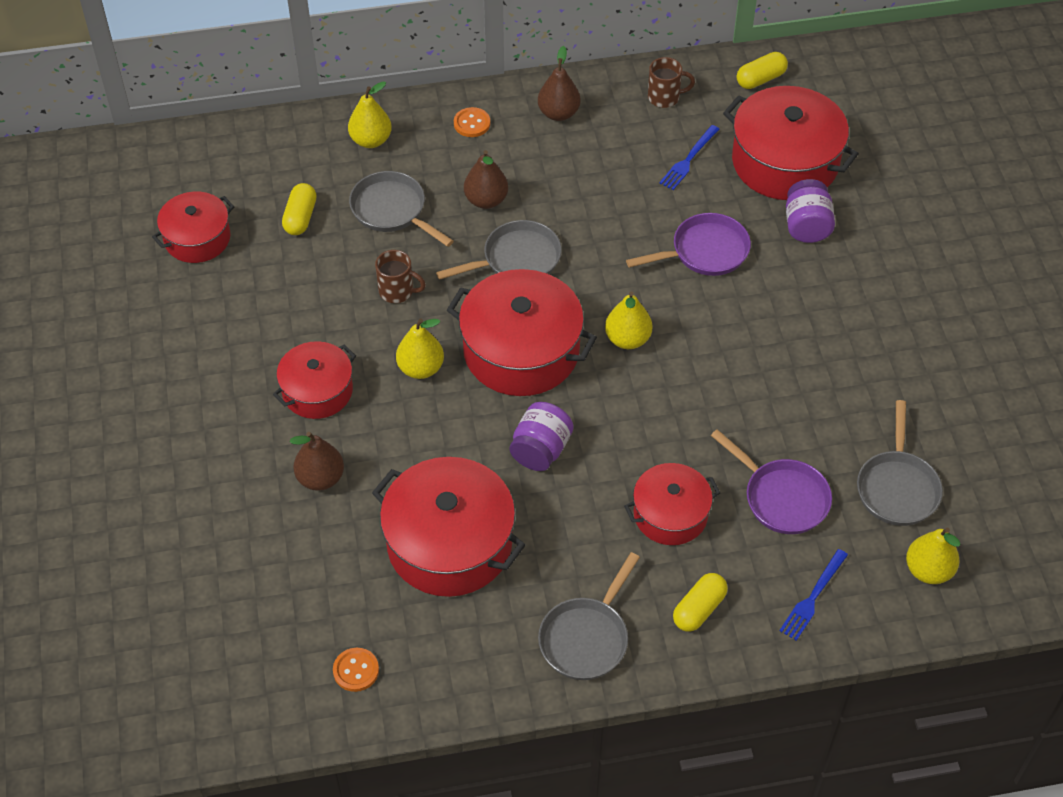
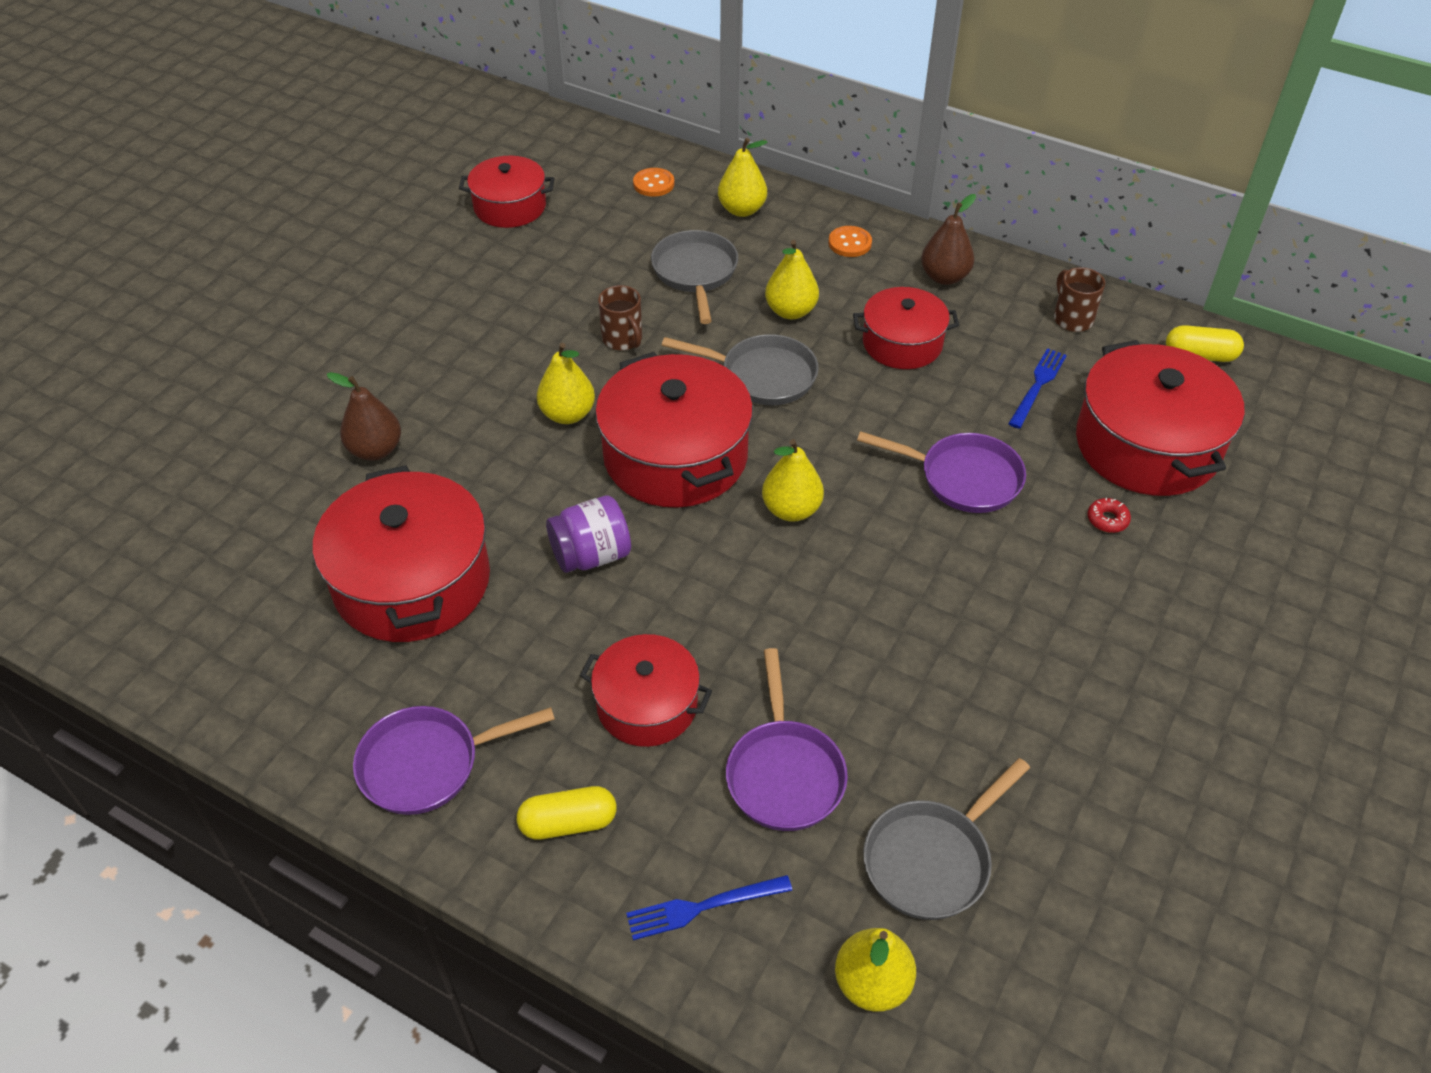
camera: 40 degrees right, 5 degrees down
red pot [273,341,356,419] -> red pot moved to [853,287,959,369]
yellow capsule [282,183,317,235] -> none
orange button [333,648,379,692] -> orange button moved to [633,168,675,197]
brown pear [464,150,508,209] -> yellow pear [765,240,819,319]
grey pan [538,552,640,680] -> purple pan [353,706,555,815]
brown mug [648,57,695,108] -> brown mug turned 150 degrees counterclockwise [1054,267,1105,332]
blue fork [660,125,720,190] -> blue fork turned 135 degrees clockwise [1008,348,1067,429]
purple jar [786,179,835,243] -> red donut [1088,498,1131,533]

